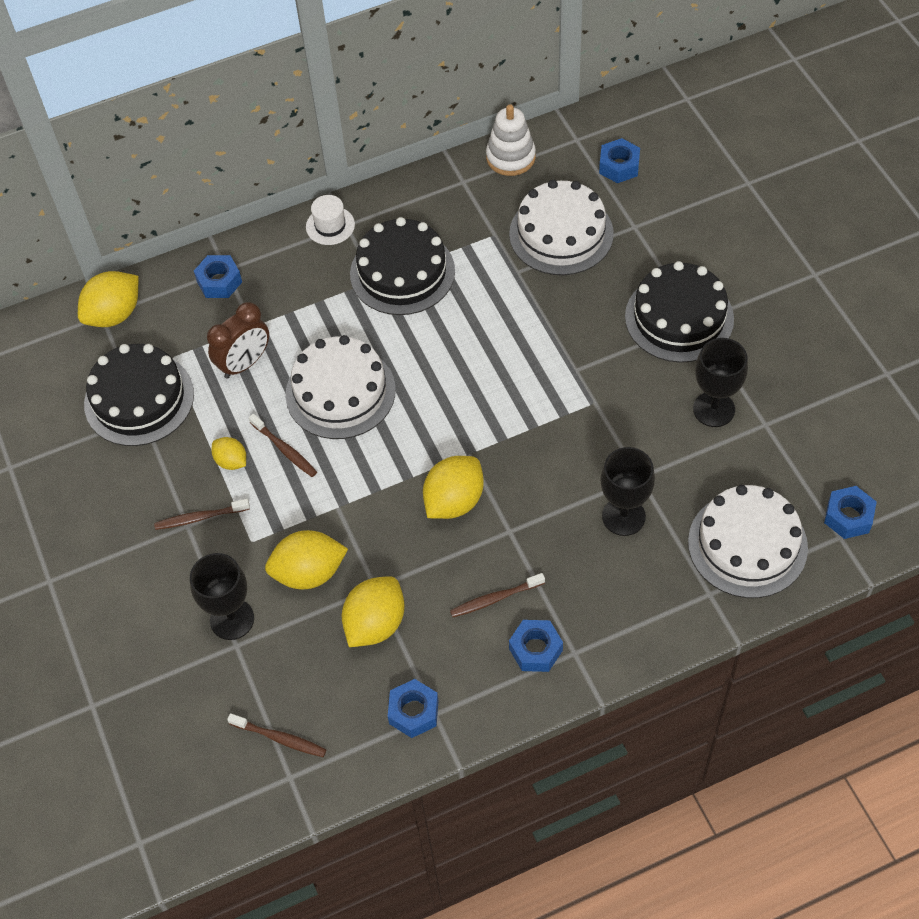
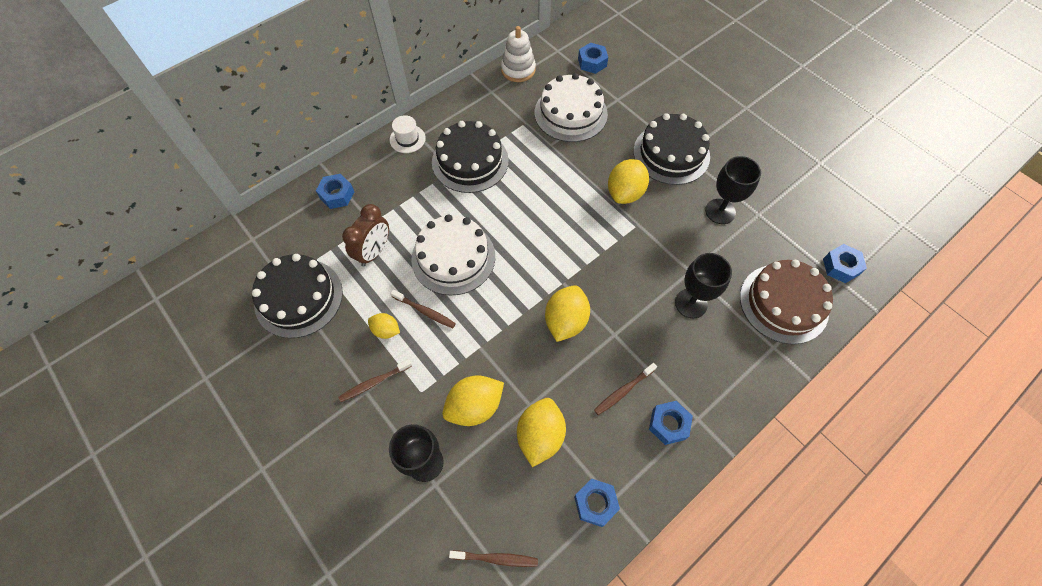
camera: 20 degrees left, 5 degrees up
yellow lemon [78,271,138,327] -> yellow lemon moved to [608,159,649,204]
white cake [688,485,808,598] -> brown cake [740,260,833,344]

